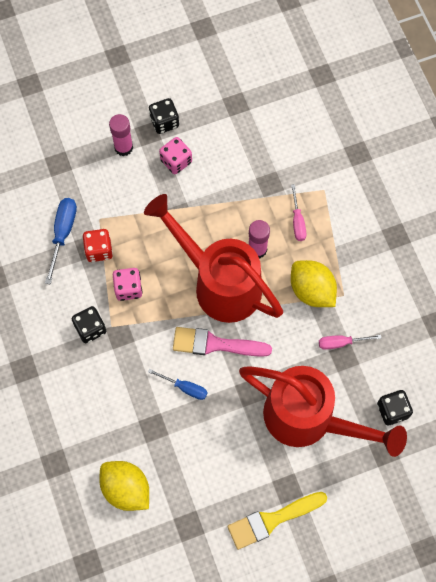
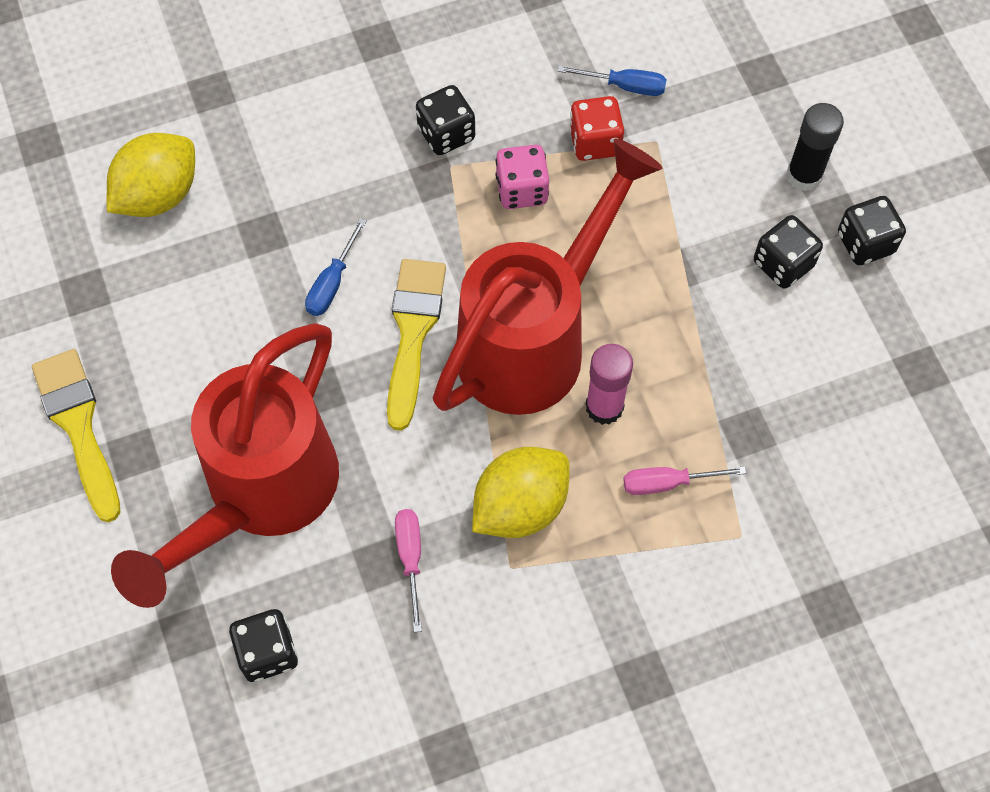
camera: 90 degrees right, 5 degrees down
blue screwdriver [45,198,77,285] -> blue screwdriver [558,66,667,96], size x0.67
pink glue stick [109,114,133,156] -> black glue stick [786,103,844,191]
pink dice [159,137,192,174] -> black dice [754,215,823,289]
pink brush [173,327,272,357] -> yellow brush [387,259,446,431]

